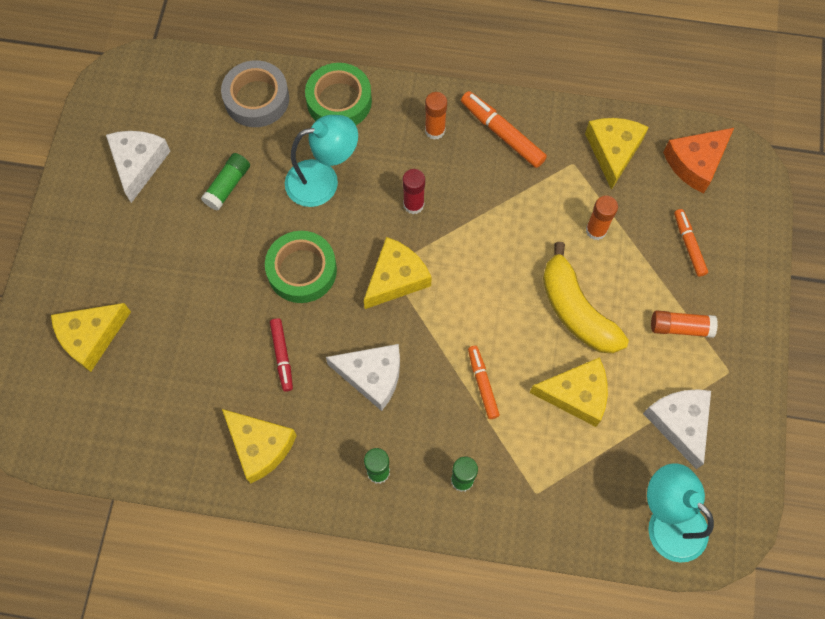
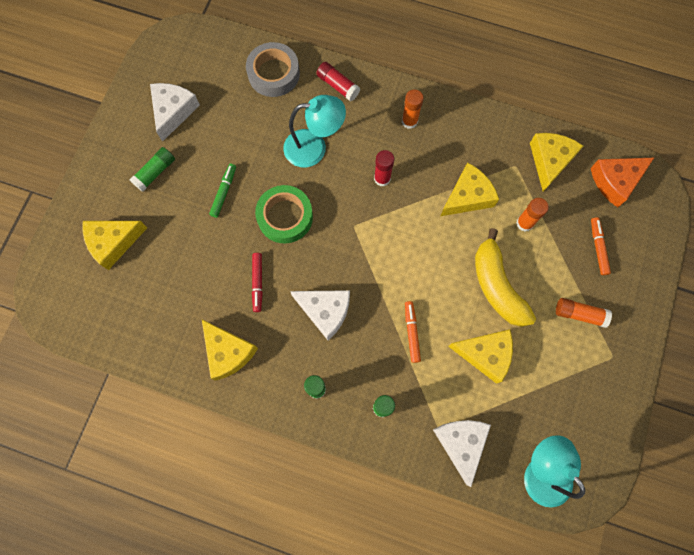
camera: 10 degrees right, 5 degrees up
green glue stick [201,153,250,211] -> green glue stick moved to [129,147,175,192]
green tape [305,63,372,125] -> red glue stick [316,62,360,101]
yellow cheese [364,237,432,309] -> yellow cheese moved to [441,162,499,216]
orange marker [461,91,547,168] -> none
white cheese [643,389,711,469] -> white cheese moved to [433,420,491,487]
none -> green marker [209,164,236,218]

